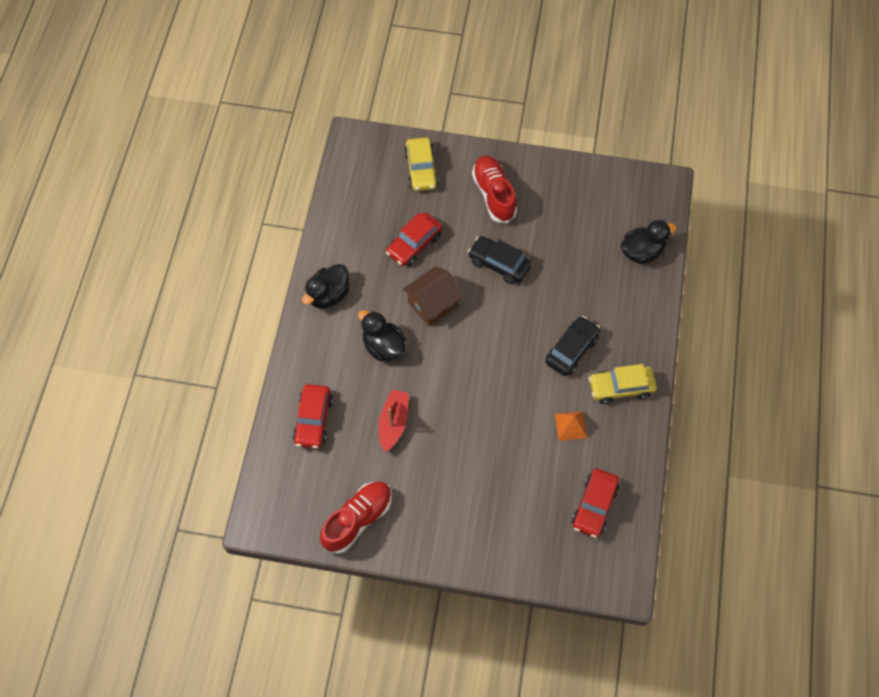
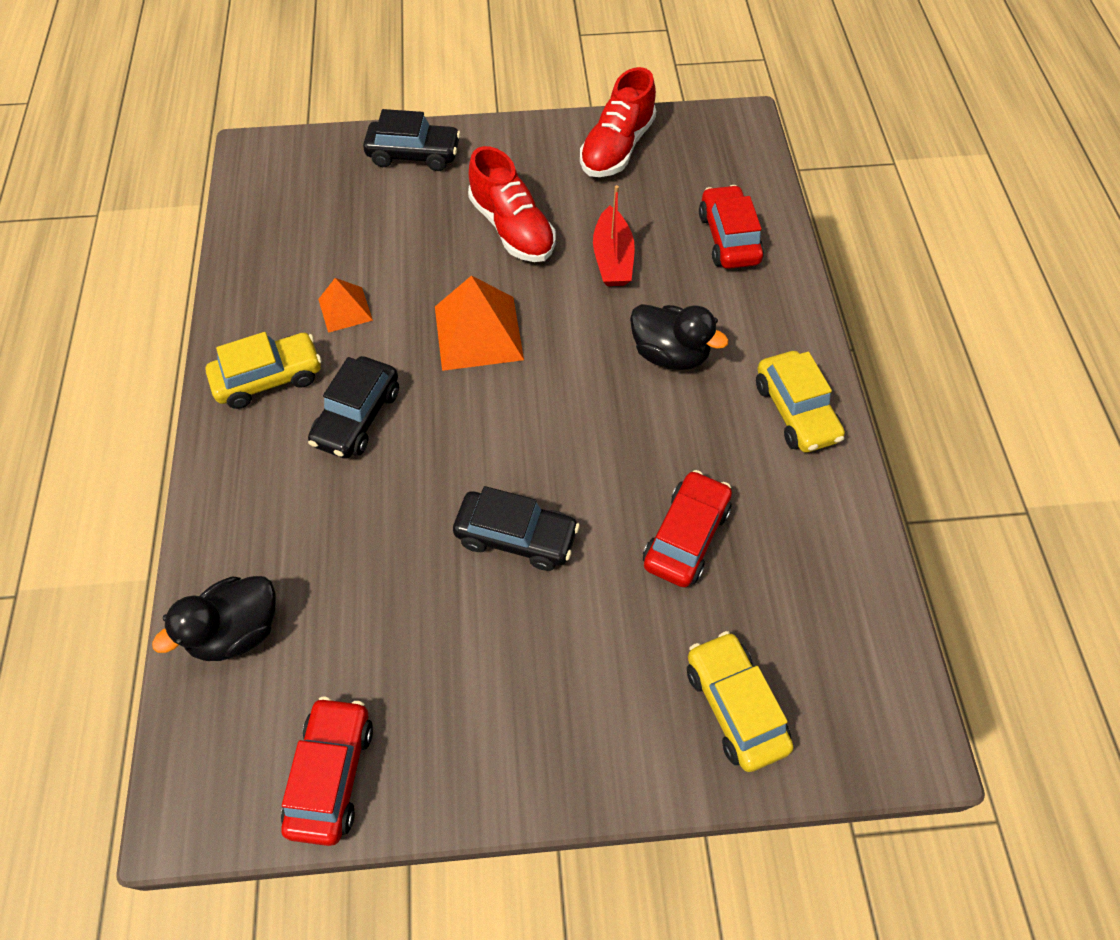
camera: 165 degrees right, 5 degrees down
black duck [302,264,350,309] -> yellow car [756,351,845,452]
brown house [403,266,463,326] -> none
red shoe [472,156,517,224] -> red shoe moved to [468,146,556,262]
red car [572,469,619,538] -> red car moved to [281,697,373,846]
none -> black car [363,109,461,171]
none -> orange pyramid [435,276,524,371]

